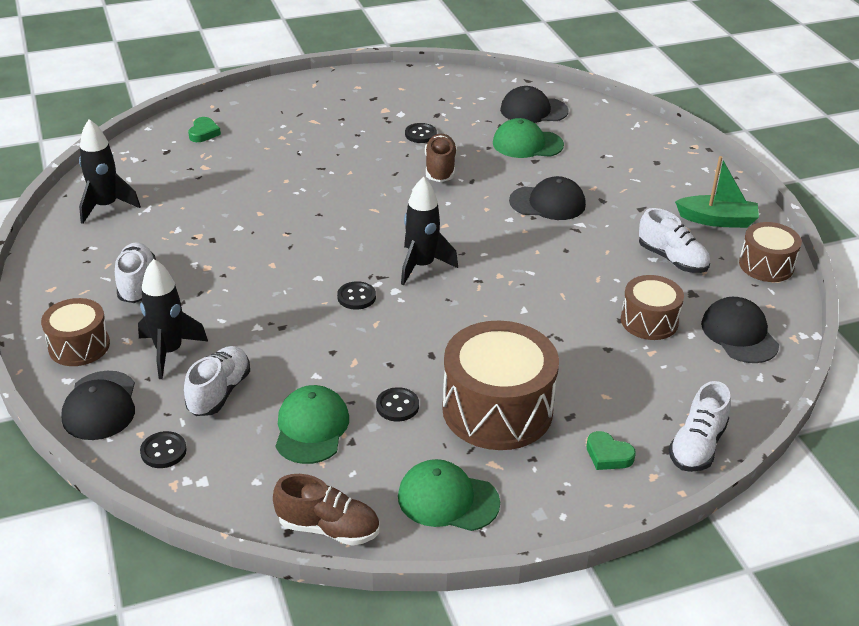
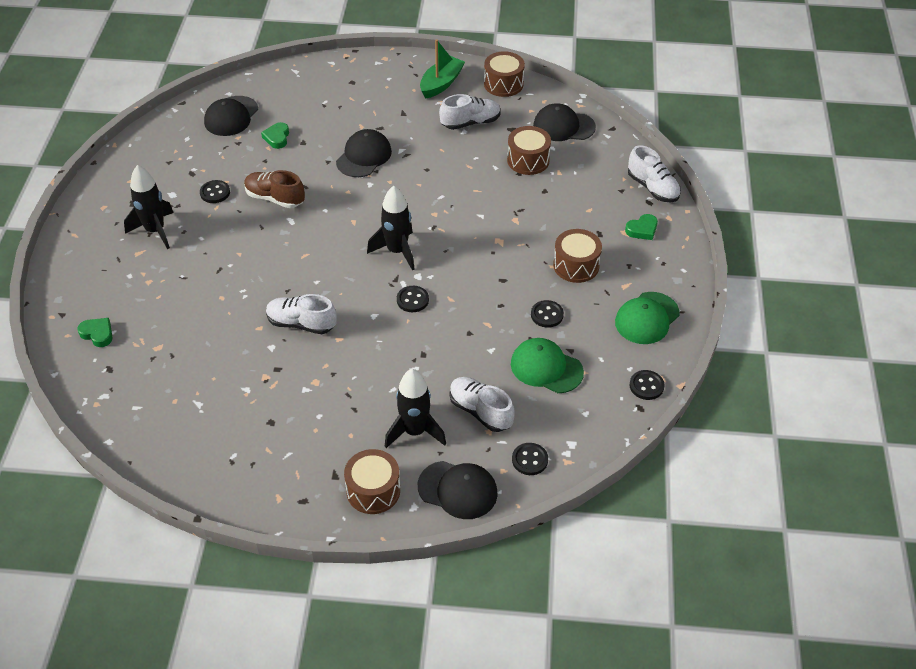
camera: 65 degrees left, 10 degrees up
black rocket [79,119,141,224] -> black rocket moved to [124,165,174,249]
white shoe [115,242,156,303] -> white shoe moved to [266,294,337,334]
brown shoe [273,474,379,546] -> black button [630,370,665,400]
brown drum [442,320,559,450] -> brown drum [553,229,602,283], size x0.57
green cap [493,118,564,158] -> green heart [261,122,289,149]

